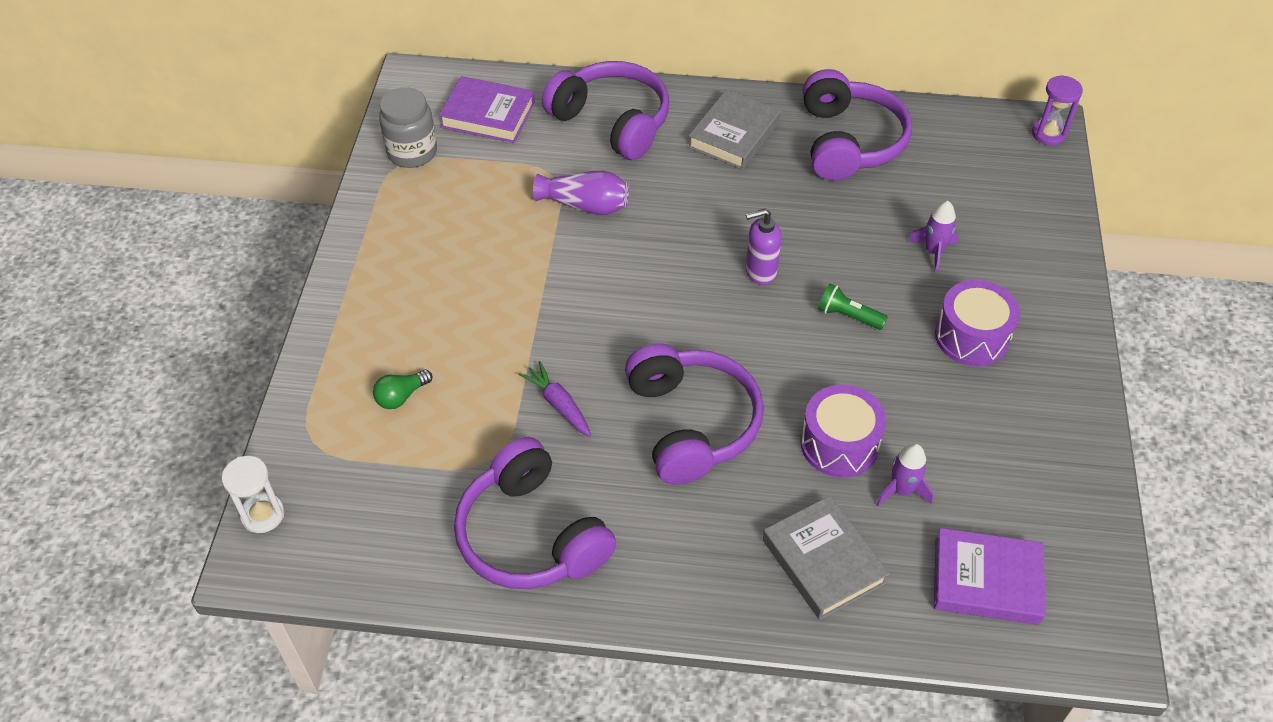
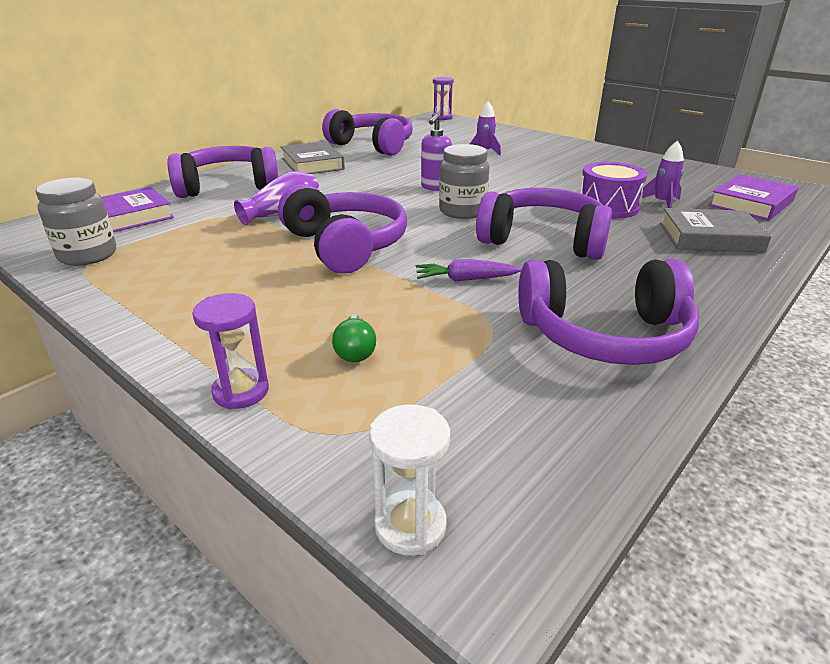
camera: 55 degrees left, 20 degrees down
green flashlight [818,283,888,330] -> none
purple drum [935,280,1020,366] -> none
none -> purple hourglass [192,293,269,409]
none -> purple headphones [278,184,407,274]
none -> grey jar [439,144,489,219]

